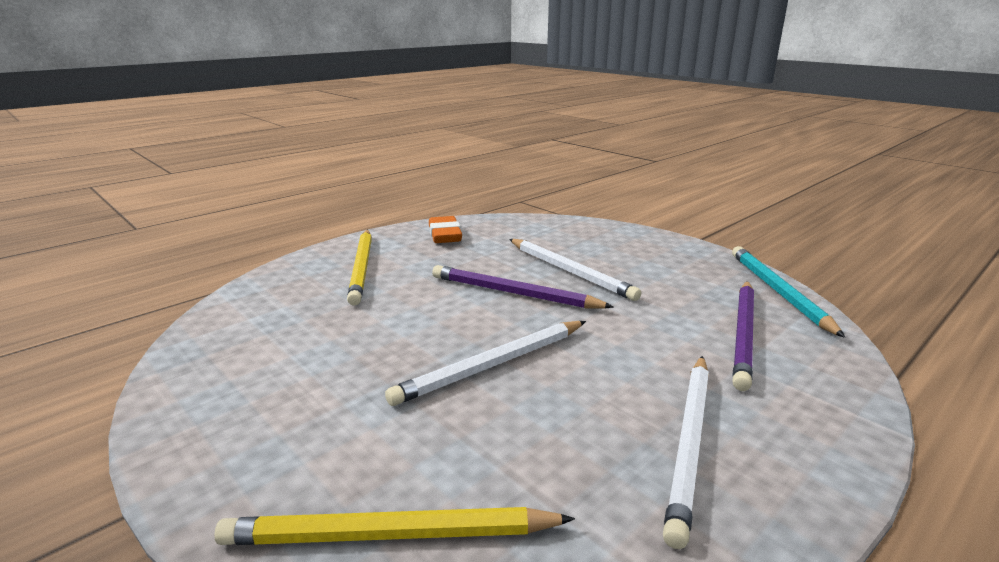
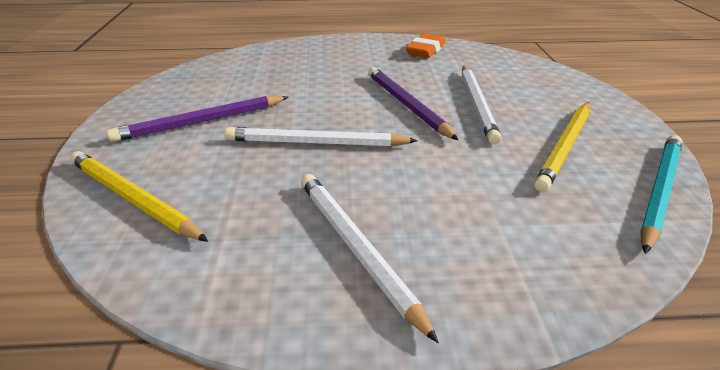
camera: 40 degrees right, 10 degrees up
yellow pencil [347,230,372,306] -> yellow pencil moved to [534,102,590,192]
white pencil [663,356,709,549] -> white pencil turned 90 degrees clockwise [301,174,439,343]
purple pencil [733,281,754,391] -> purple pencil moved to [106,96,288,142]

